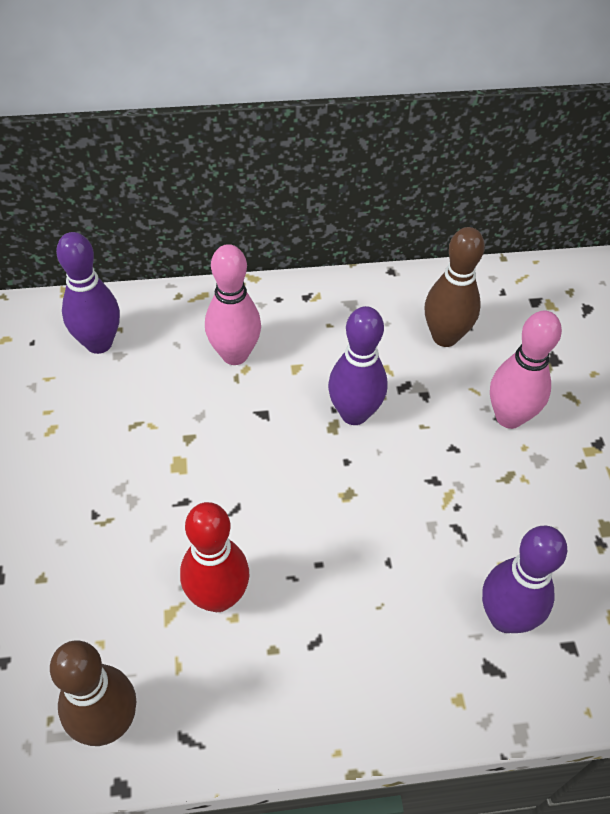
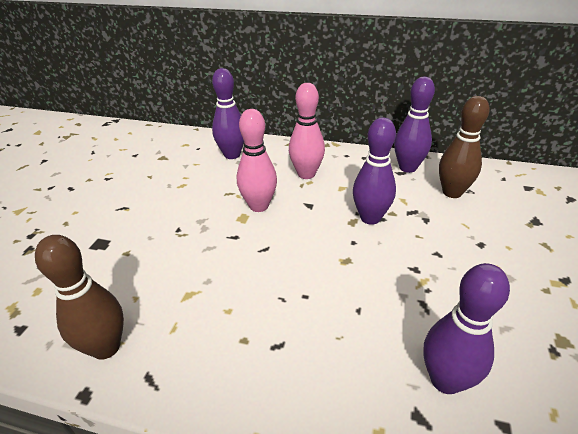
camera: 25 degrees right, 15 degrees down
red bowling pin [180,502,249,612] -> none
pink bowling pin [490,311,562,429] -> pink bowling pin moved to [237,109,277,212]
none -> purple bowling pin [394,77,435,173]

